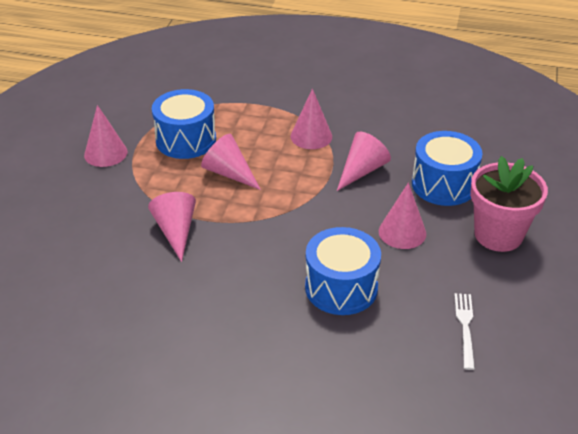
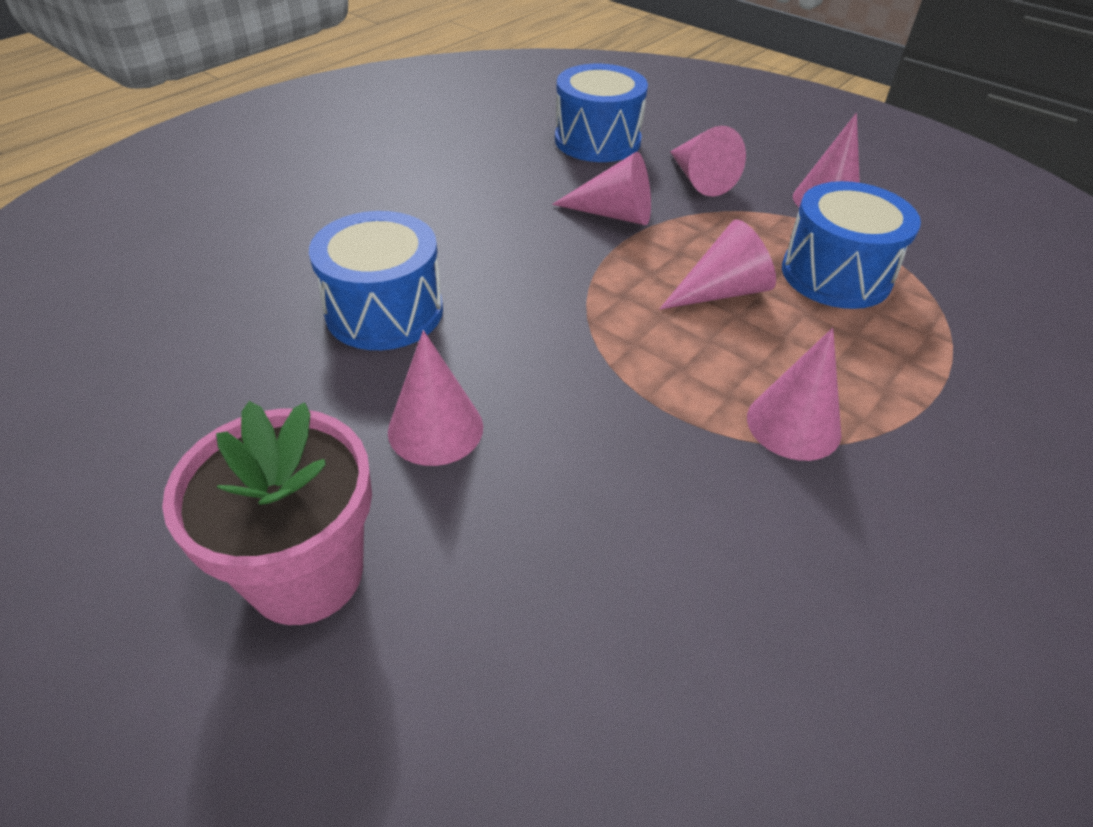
camera: 115 degrees right, 5 degrees up
pink cone [337,132,391,191] -> pink cone moved to [670,126,746,197]
blue drum [412,131,483,206] -> blue drum moved to [555,64,648,162]
white fork [454,293,475,370] -> none

